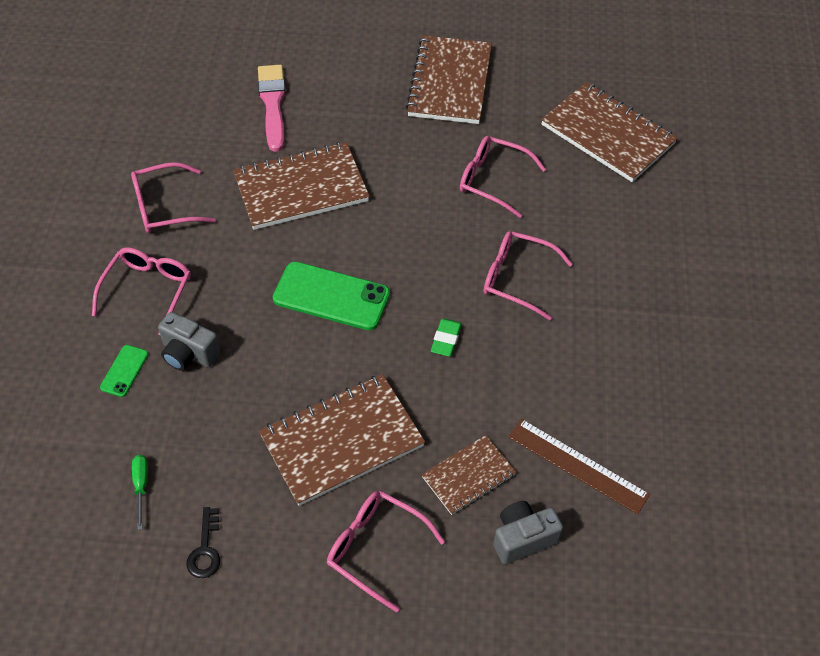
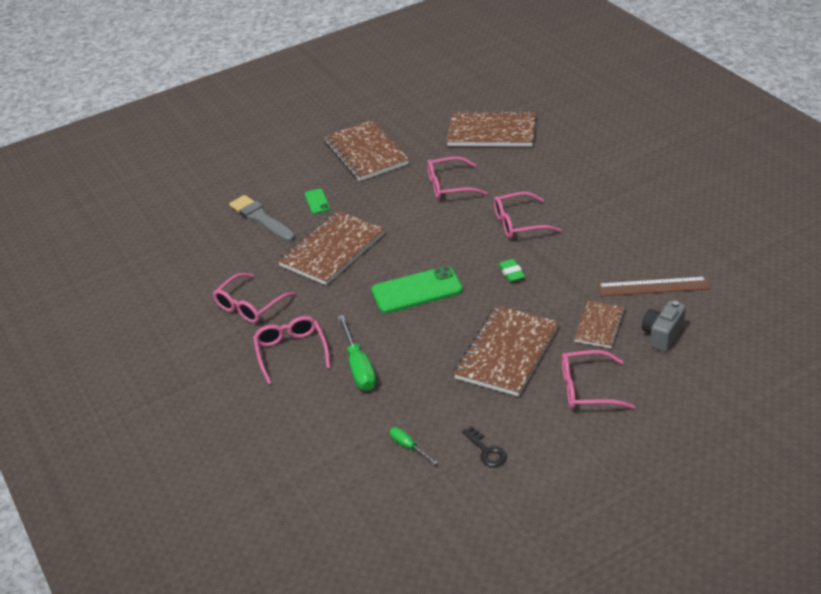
camera: 30 degrees left, 15 degrees down
green phone [100,345,148,397] -> green phone moved to [305,189,330,214]
grey camera [158,312,221,371] -> green screwdriver [337,315,376,391]
pink brush [258,65,286,152] -> grey brush [229,195,295,242]

